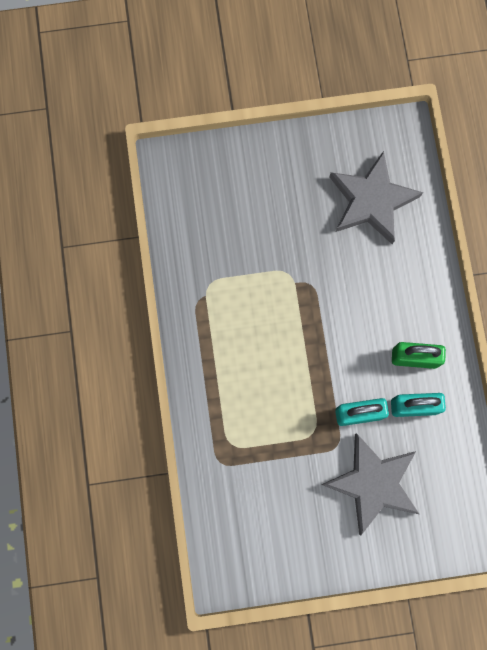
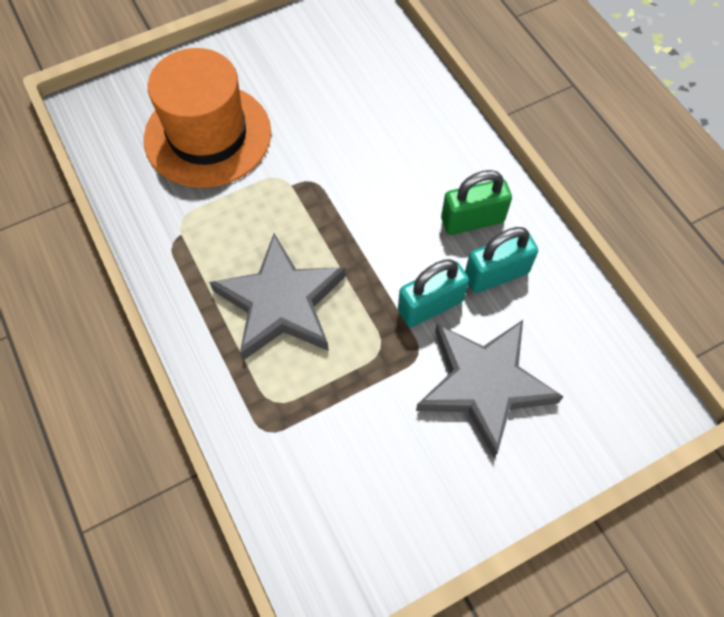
camera: 20 degrees left, 15 degrees down
grey star [330,151,423,245] -> grey star moved to [209,233,346,360]
none -> orange hat [144,48,271,188]

